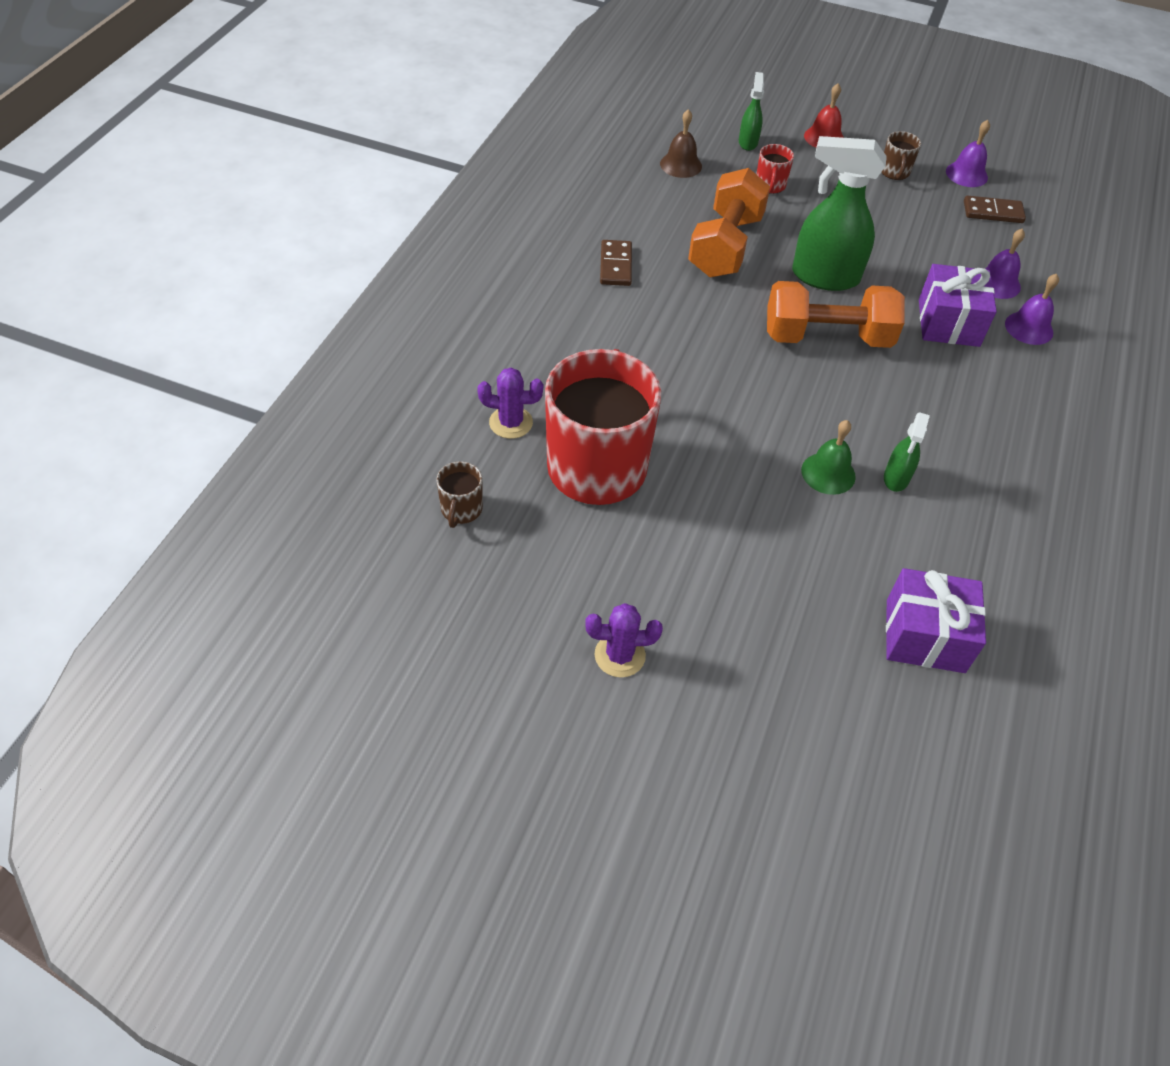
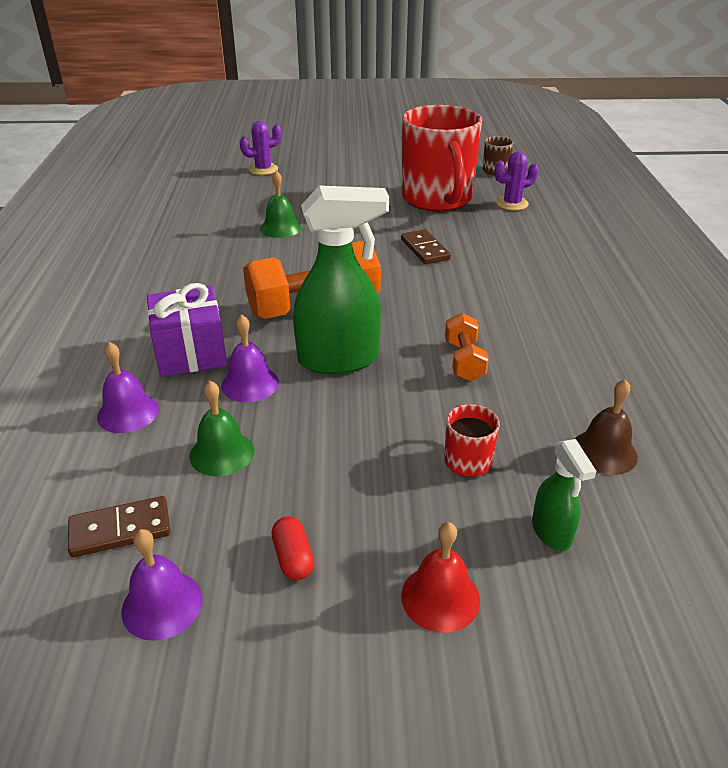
camera: 160 degrees right, 15 degrees down
purple cactus [585,603,663,678] -> purple cactus moved to [239,121,282,175]
brown domino [600,240,632,286] -> brown domino moved to [401,229,451,264]
orange dumbbell [688,168,770,277] -> orange dumbbell [445,313,489,381], size x0.52
brown mug [881,131,921,180] -> red capsule [272,516,314,580]
green spray bottle [884,413,930,492] -> none
purple gift [886,568,986,673] -> none
purple bell [1005,274,1059,345] -> purple bell moved to [221,314,279,402]
none -> green bell [189,381,254,476]

